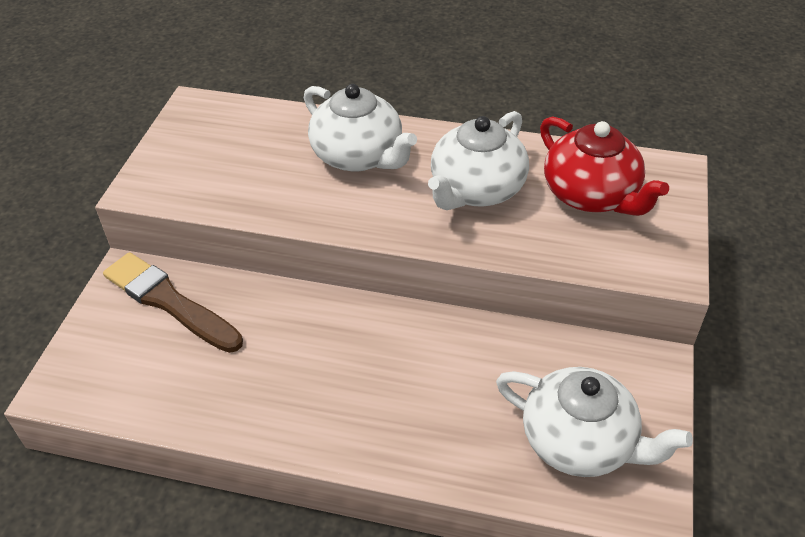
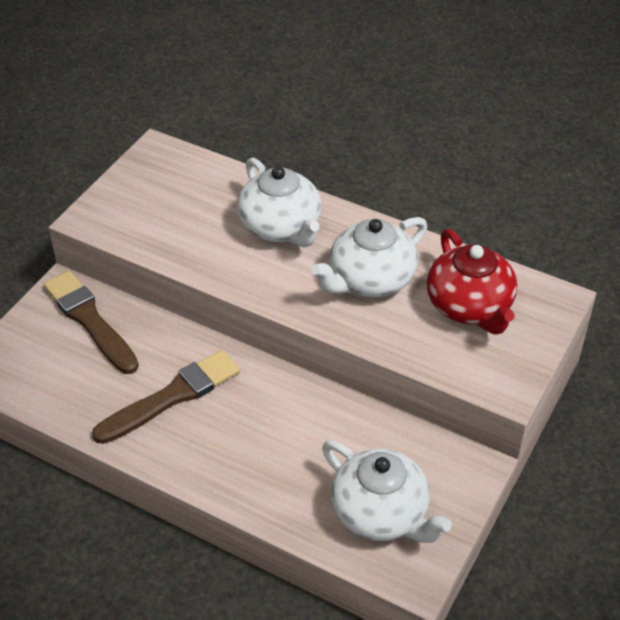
camera: 15 degrees right, 0 degrees up
none -> brown brush [92,350,240,444]

